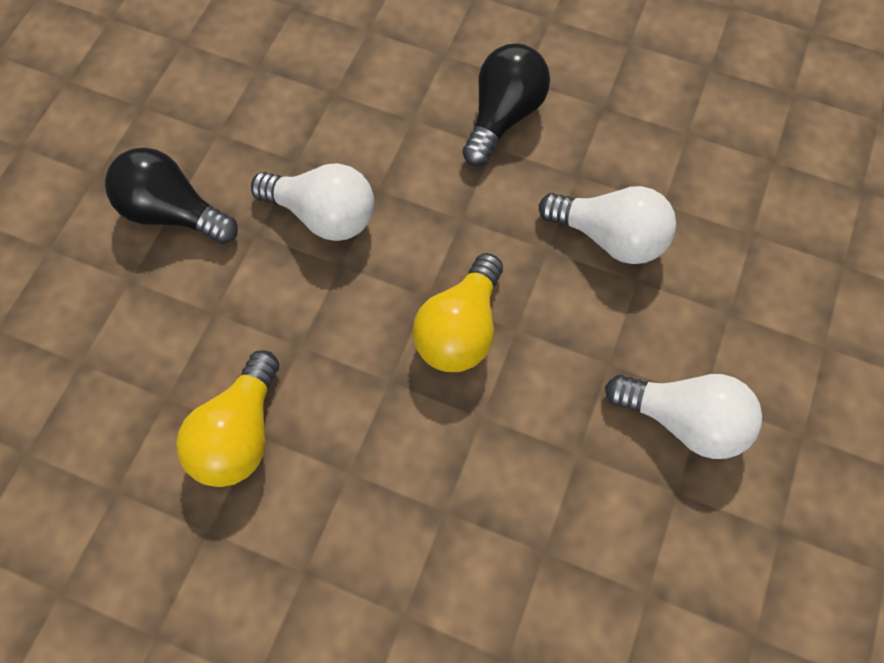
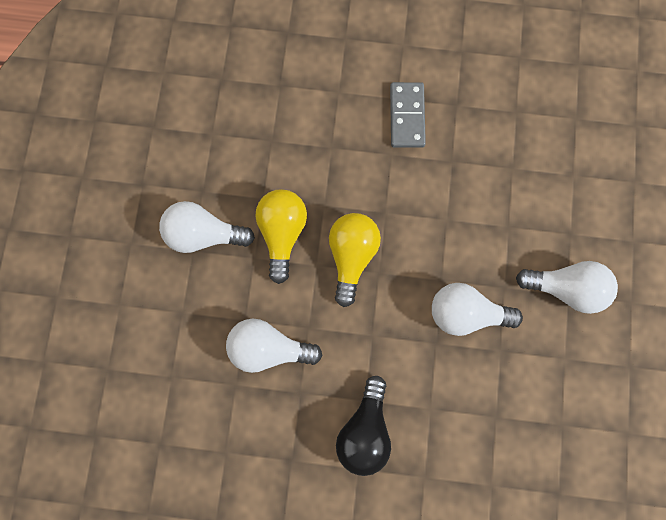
camera: 165 degrees right, 10 degrees up
black light bulb [105,148,238,244] -> white light bulb [516,261,618,314]
yellow light bulb [176,350,279,487] -> yellow light bulb moved to [255,189,307,284]
none -> grey domino [390,82,426,148]

